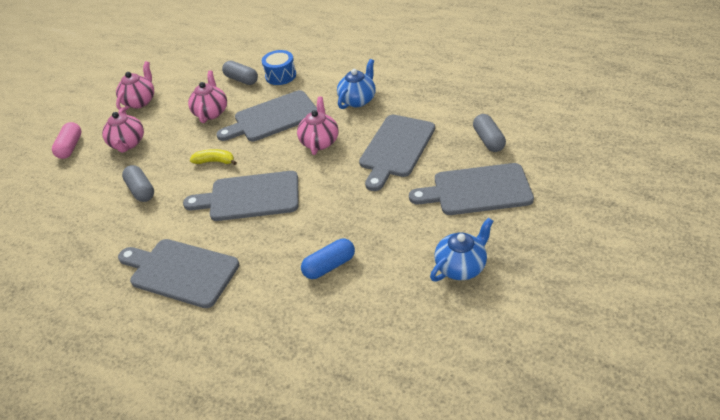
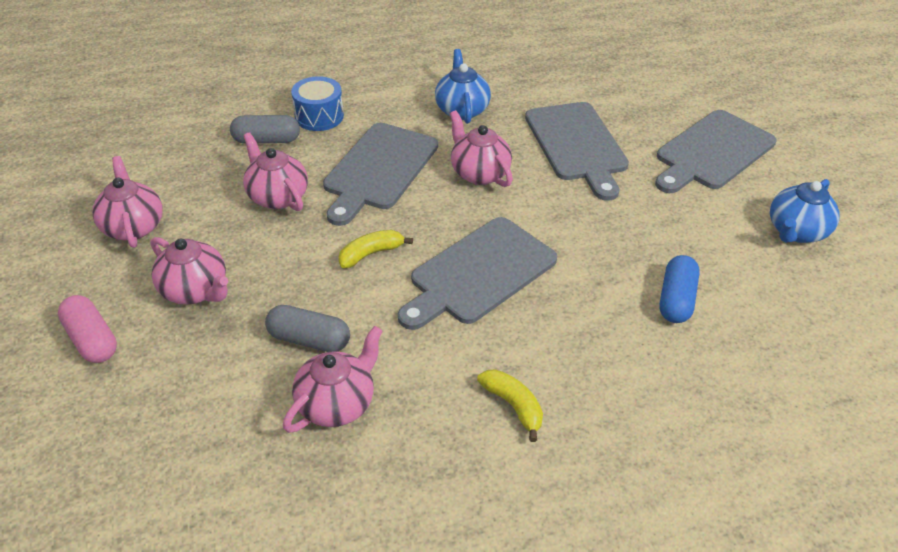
camera: 45 degrees left, 0 degrees up
grey cutting board [118,239,239,308] -> yellow banana [477,369,543,442]
blue teapot [430,218,493,281] -> blue teapot turned 150 degrees counterclockwise [770,179,840,243]
grey capsule [473,114,506,152] -> none
none -> pink teapot [283,326,382,433]

